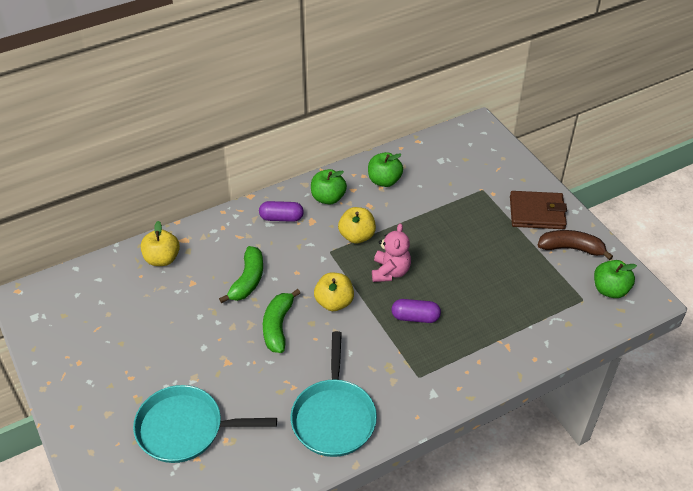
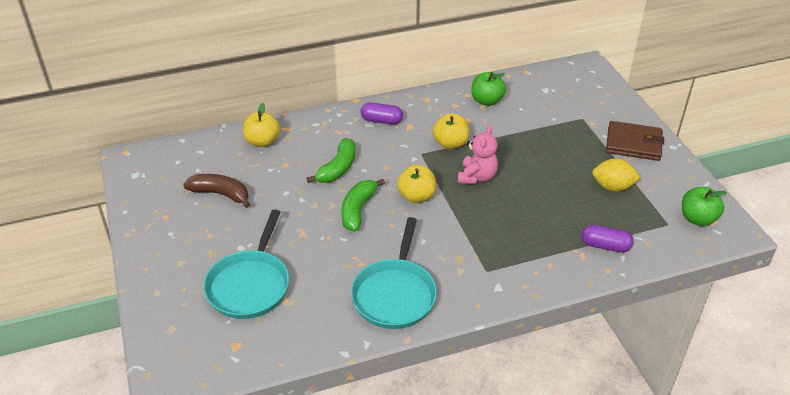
camera: 10 degrees right, 5 degrees down
turquoise pan [133,385,277,463] -> turquoise pan turned 90 degrees counterclockwise [203,209,289,319]
green apple [311,169,347,204] -> none
purple capsule [391,299,441,323] -> purple capsule moved to [582,225,633,253]
brown banana [538,230,613,260] -> brown banana moved to [183,174,250,208]
none -> yellow lemon [592,159,641,191]

